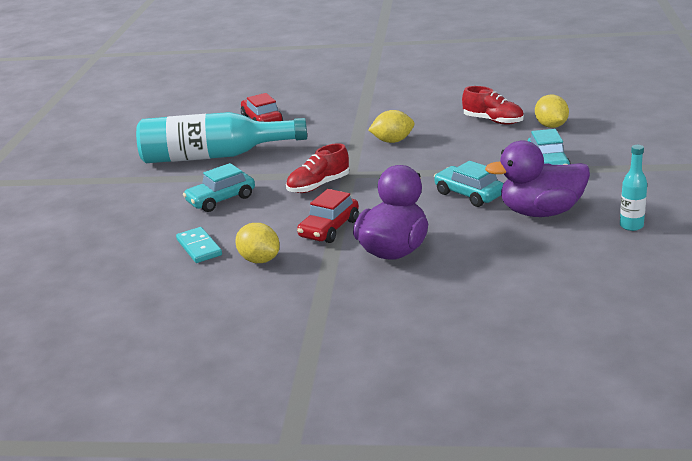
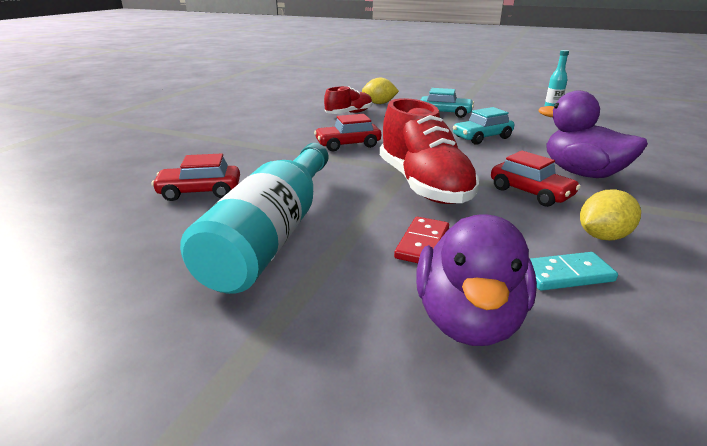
camera: 75 degrees left, 0 degrees up
turquoise car [183,163,255,212] -> red domino [394,217,449,263]
red shoe [286,143,349,193] -> red shoe [380,98,479,204], size x1.78
yellow lemon [368,110,414,143] -> red car [314,114,381,152]
purple duck [485,140,590,217] -> purple duck moved to [416,214,537,346]

